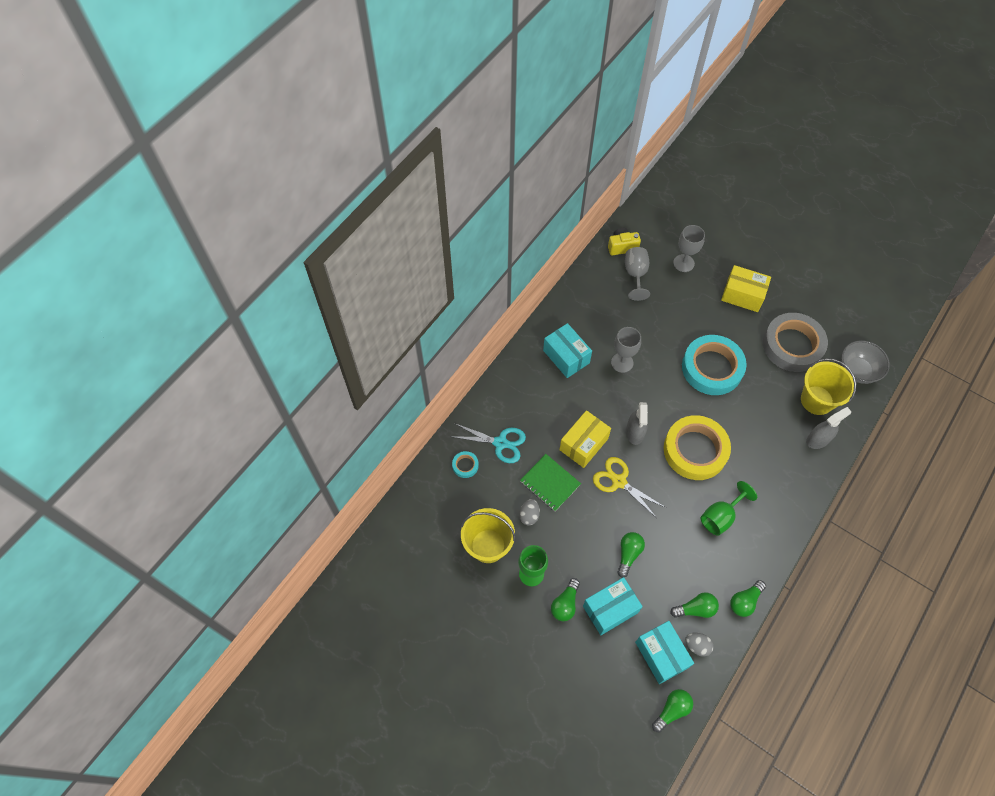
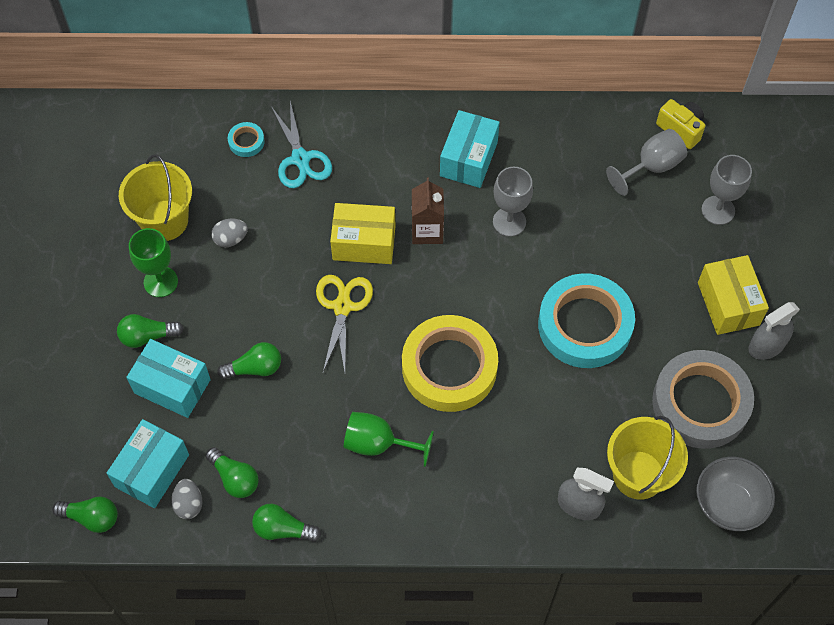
camera: 55 degrees right, 0 degrees up
green notebook [520,454,581,511] -> none
grey spray bottle [626,402,648,445] -> grey spray bottle moved to [748,302,800,360]
none -> brown carton [412,178,444,244]

